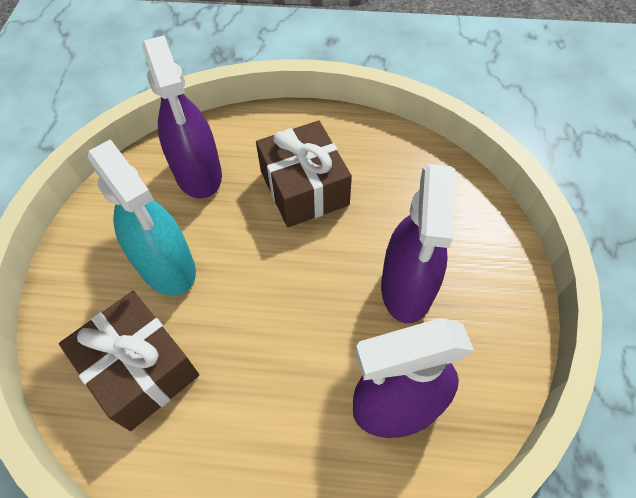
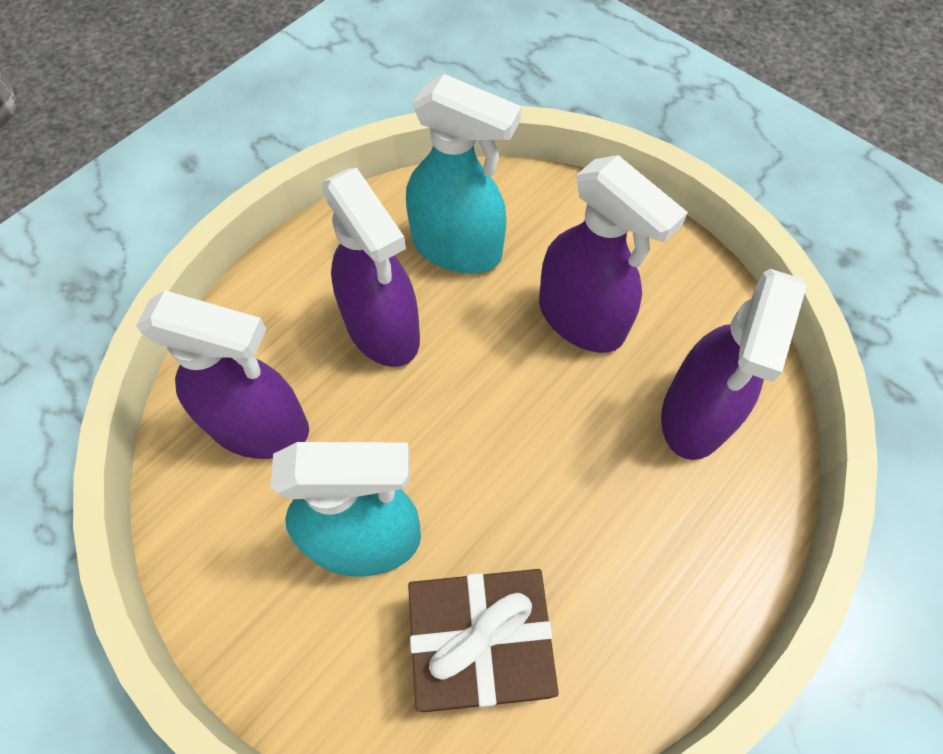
camera: 55 degrees left, 5 degrees up
brown gift [256,121,352,227] -> purple spray bottle [322,168,420,367]
none -> turquoise spray bottle [406,74,522,273]

